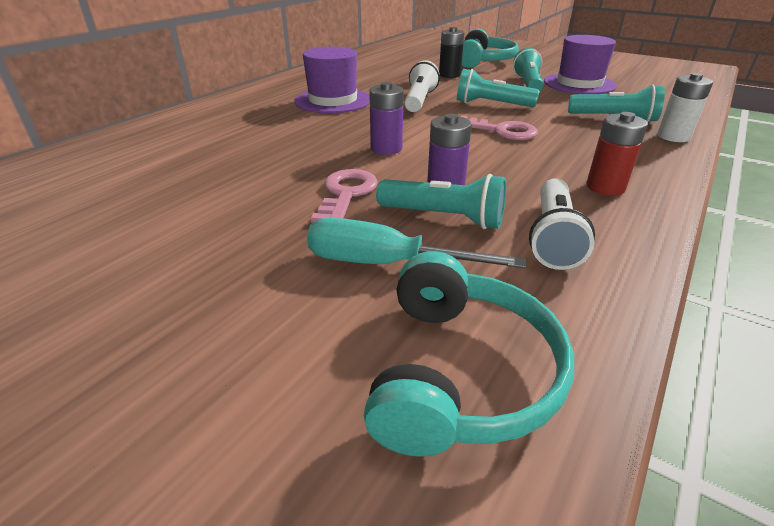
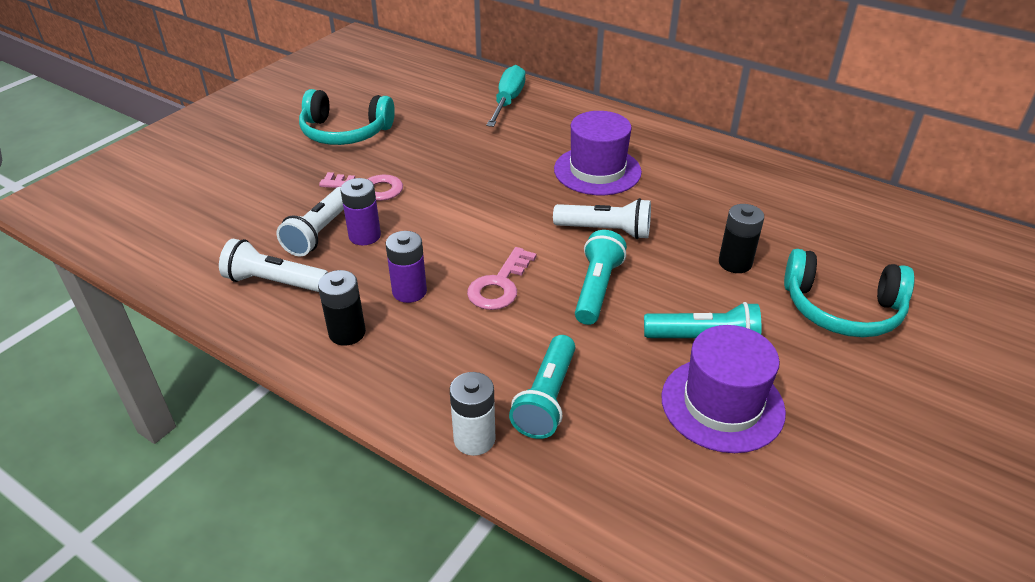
camera: 90 degrees right, 5 degrees up
turquoise screwdriver [307,218,526,269] -> turquoise screwdriver moved to [486,65,525,127]
turquoise headphones [364,251,574,457] -> turquoise headphones moved to [299,89,395,145]
purple battery [369,82,404,155] -> purple battery moved to [386,231,427,303]
turquoise flashlight [376,174,506,229] -> white flashlight [276,187,344,257]
red battery [586,112,648,196] -> black battery [318,270,366,346]

